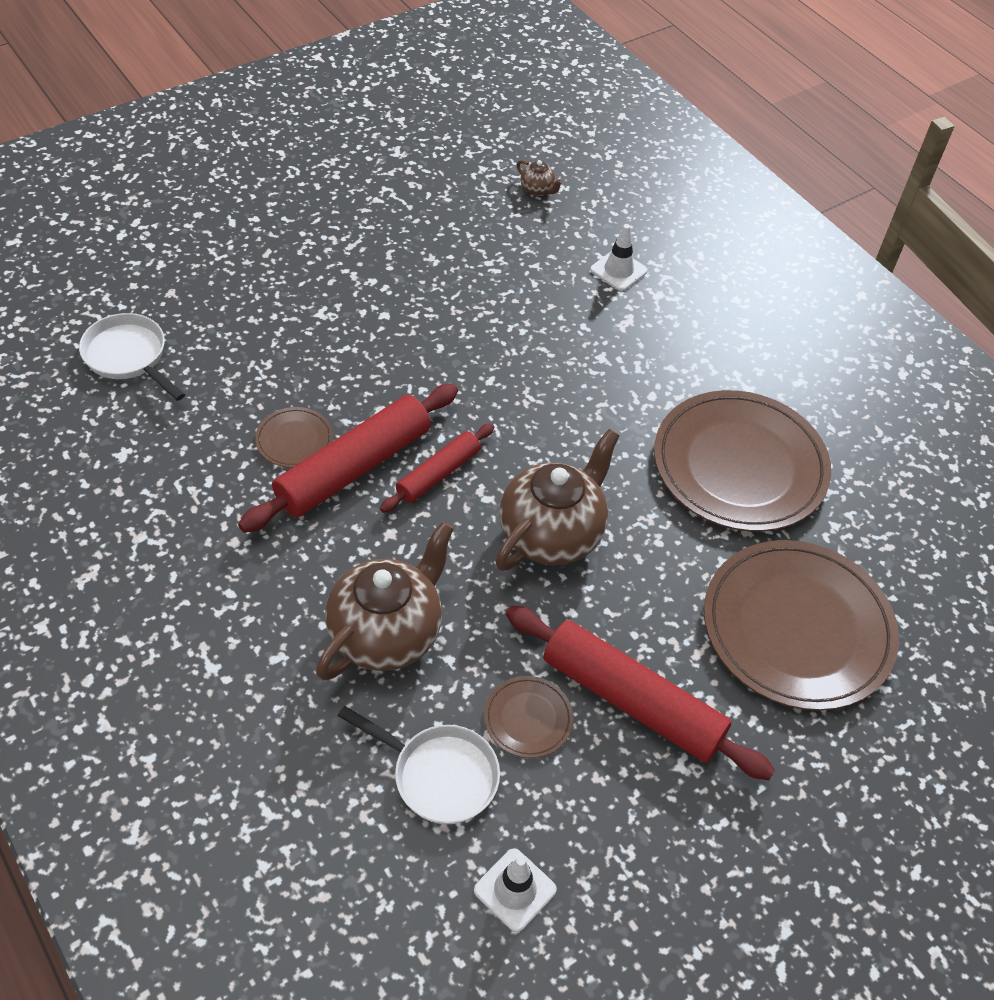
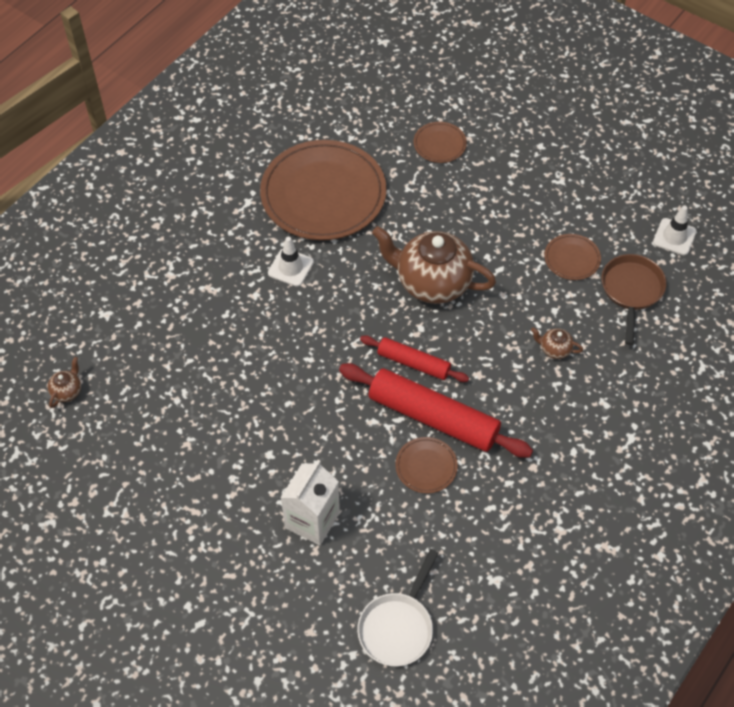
camera: 105 degrees left, 5 degrees up
brown teapot [316,521,454,680] -> brown teapot [531,327,583,359], size x0.41
white pan [338,706,500,824] -> brown pan [602,254,666,345]
red rolling pin [506,606,775,780] -> none
white traffic cone [590,224,648,291] -> white traffic cone moved to [268,237,314,287]
brown plate [704,540,899,711] -> brown plate [414,122,467,163], size x0.43
none -> white carton [281,460,340,545]

